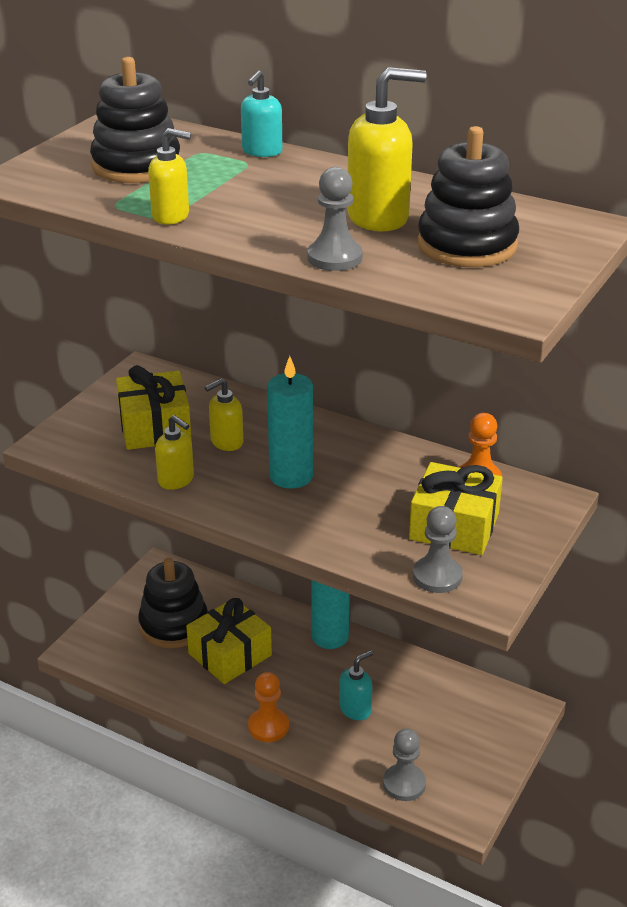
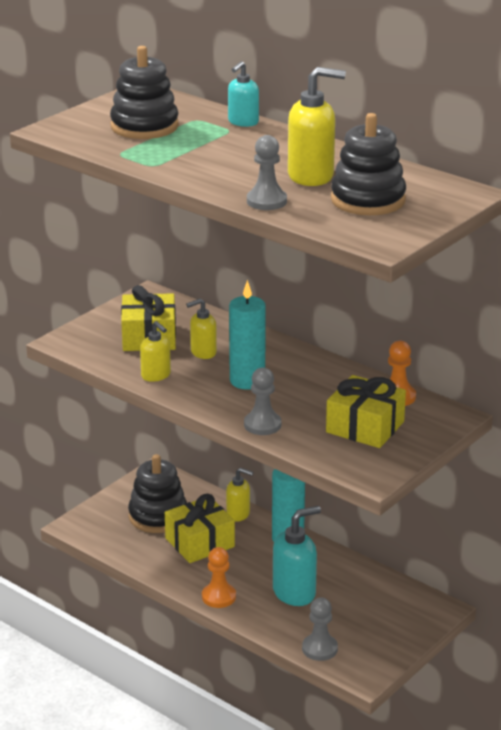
camera: 10 degrees right, 5 degrees down
yellow soap dispenser [148,128,191,224] -> yellow soap dispenser moved to [226,468,253,522]
turquoise soap dispenser [339,650,373,720] -> turquoise soap dispenser [273,506,321,606], size x1.65
grey pawn [413,506,463,593] -> grey pawn moved to [244,368,281,435]

